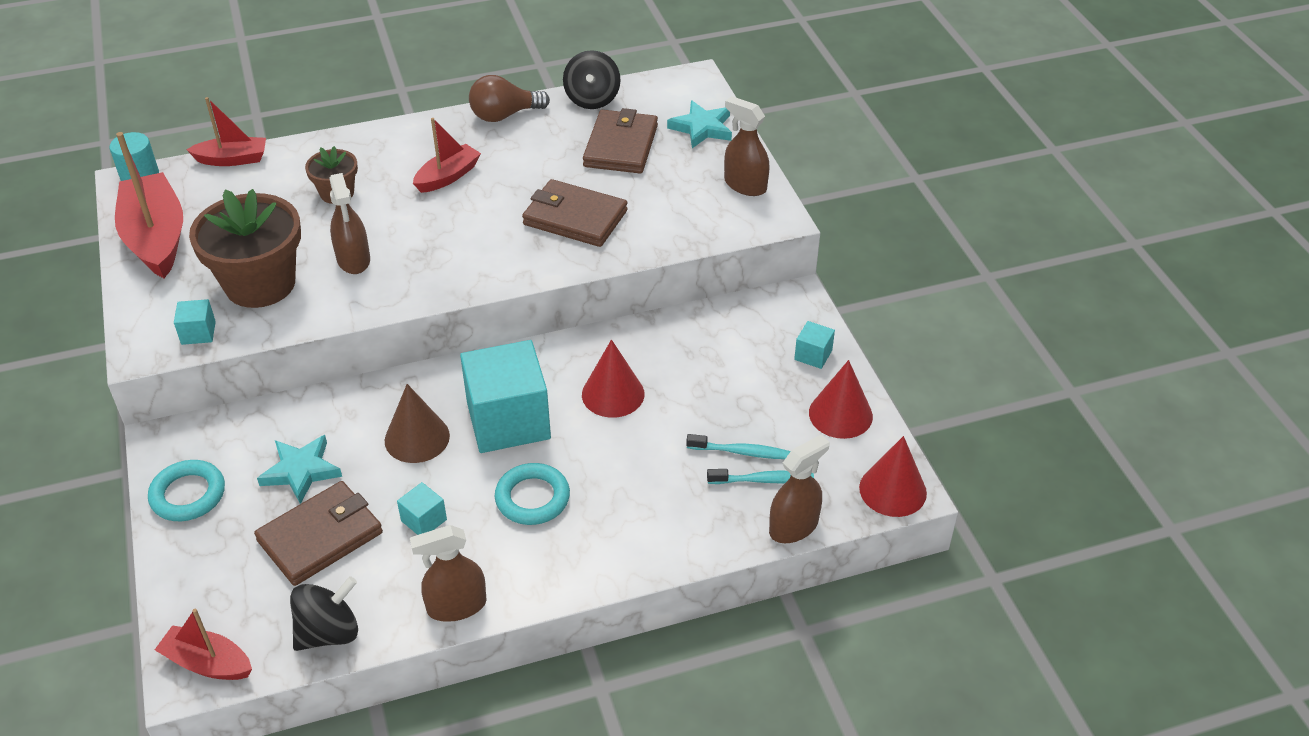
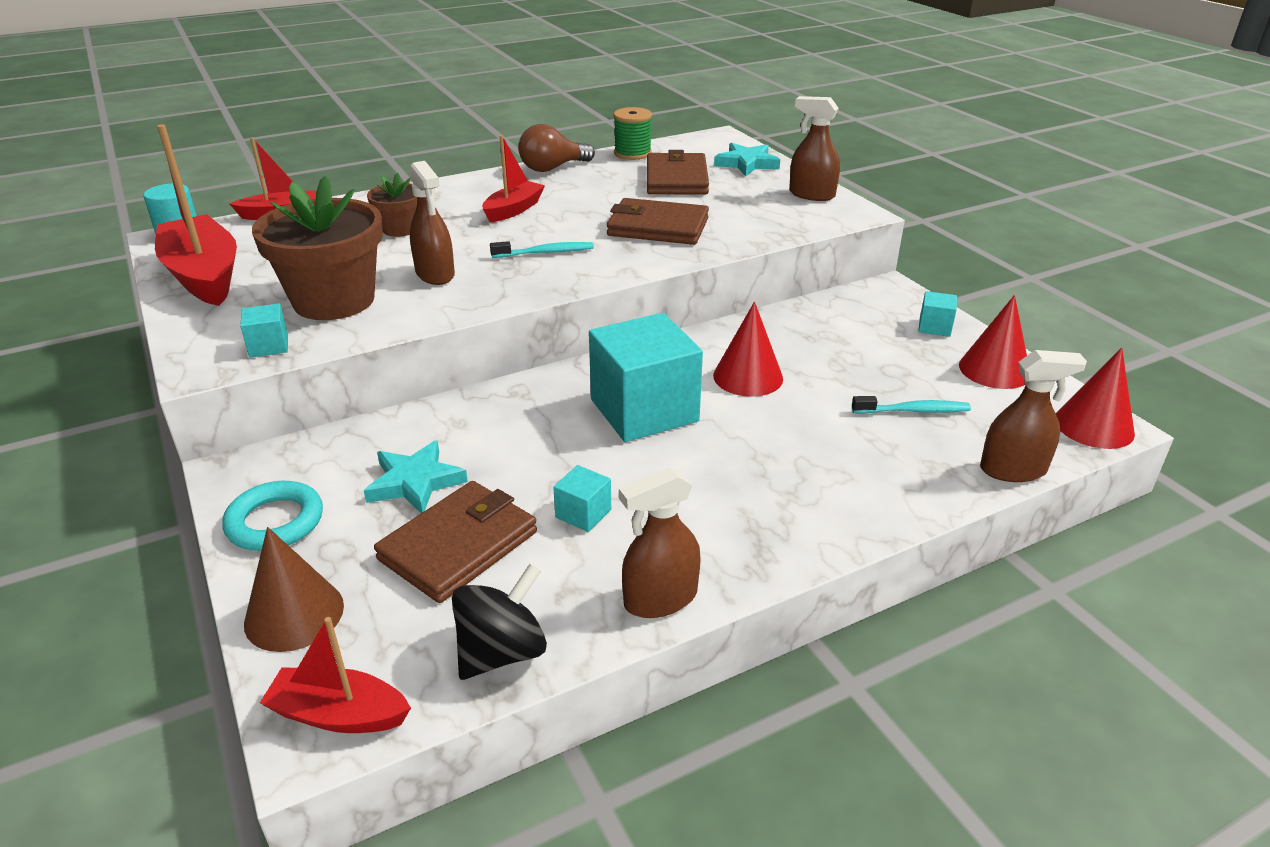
camera: 10 degrees left, 10 degrees down
brown cone [385,384,450,463] -> brown cone moved to [244,527,344,652]
turquoise ring [495,463,570,525] -> none
black spinning top [563,50,621,109] -> green spool [614,107,652,160]
turquoise toothbrush [707,469,814,484] -> turquoise toothbrush moved to [490,241,594,258]
brown spray bottle [769,435,830,543] -> brown spray bottle turned 45 degrees clockwise [980,350,1087,482]

